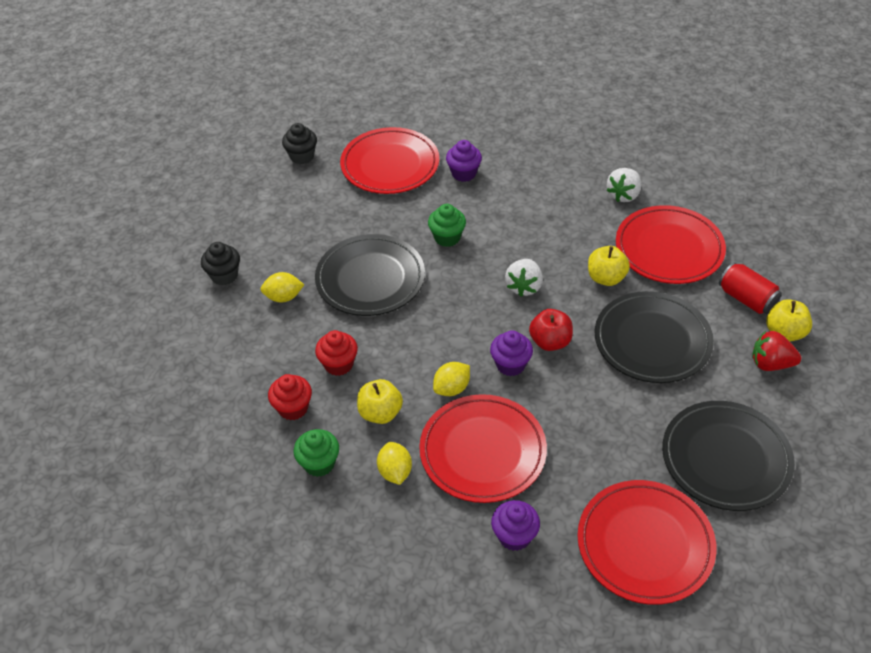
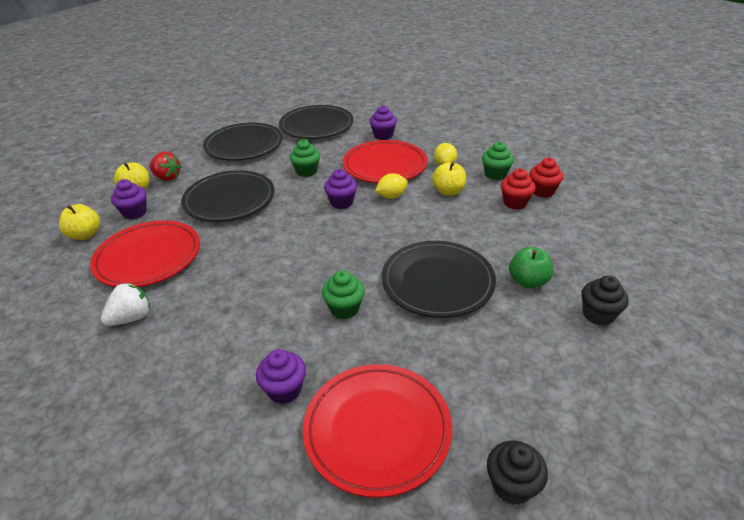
camera: 165 degrees left, 10 degrees down
yellow lemon [260,272,304,303] -> green apple [509,247,553,288]
red cupcake [315,330,358,376] -> red cupcake moved to [529,157,564,198]
white strawberry [505,259,543,297] -> none
red apple [529,309,573,351] -> none
red plate [577,480,716,605] -> black plate [279,105,353,139]
yellow apple [588,246,630,286] -> yellow apple moved to [59,204,100,240]
red can [719,262,782,314] -> purple cupcake [111,179,147,219]
none -> green cupcake [290,139,320,177]

